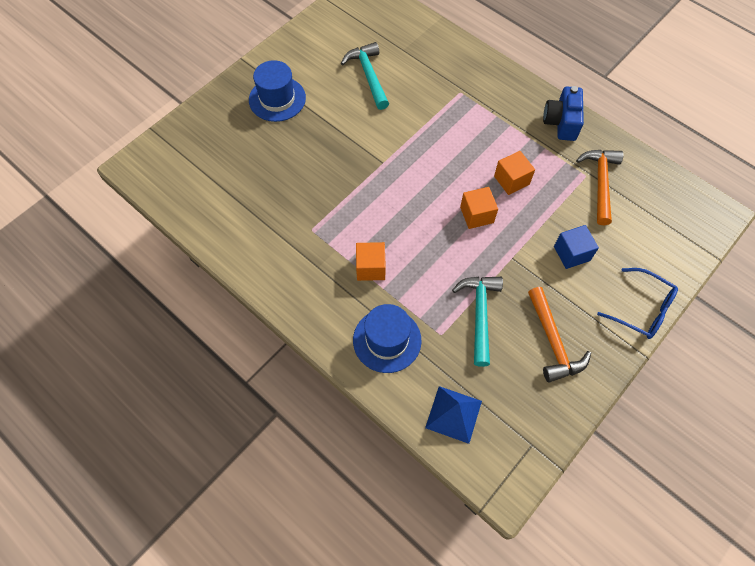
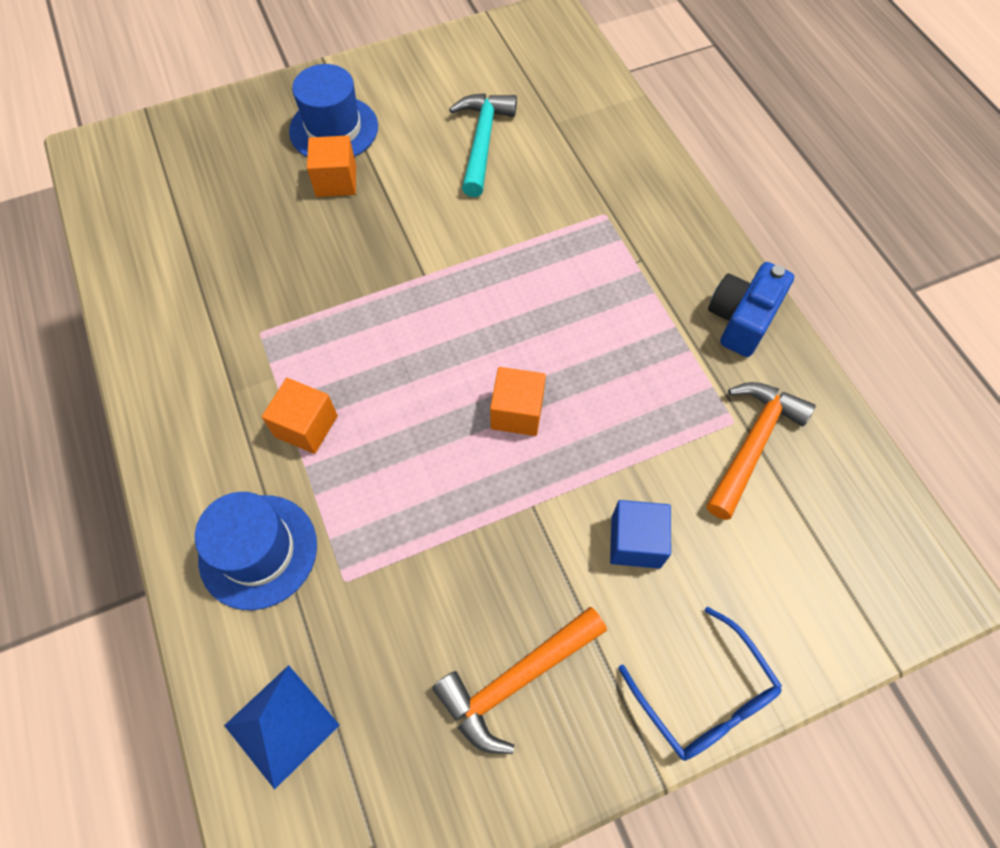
camera: 25 degrees right, 0 degrees up
turquoise hammer [452,277,503,367] -> none
orange cube [494,151,535,195] -> orange cube moved to [307,136,356,197]
orange hammer [528,287,591,383] -> orange hammer turned 45 degrees clockwise [432,607,607,754]

